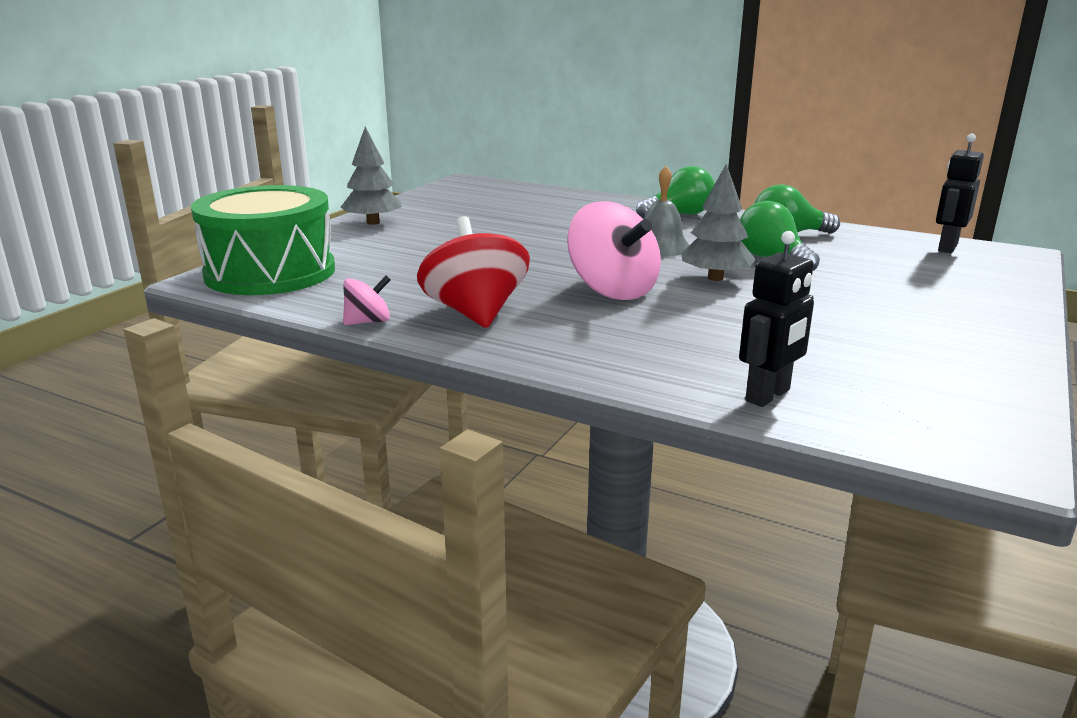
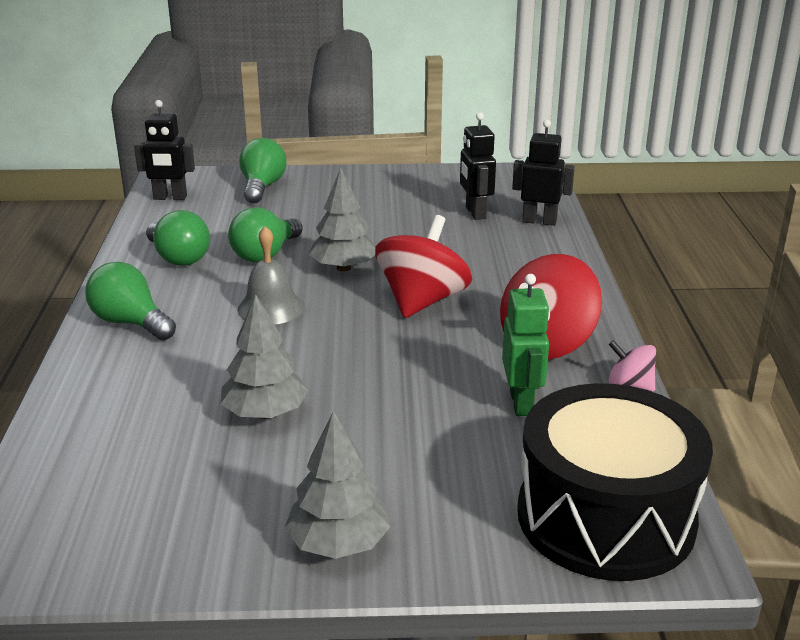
camera: 120 degrees left, 5 degrees up
green drum [191,185,335,295] -> black drum [517,383,713,581]
pink spinning top [567,201,661,300] -> red spinning top [375,215,472,318]
none -> grey tree [221,294,308,419]
none -> green light bulb [239,138,287,204]
none -> black robot [460,112,496,220]
none -> green robot [502,274,550,416]

